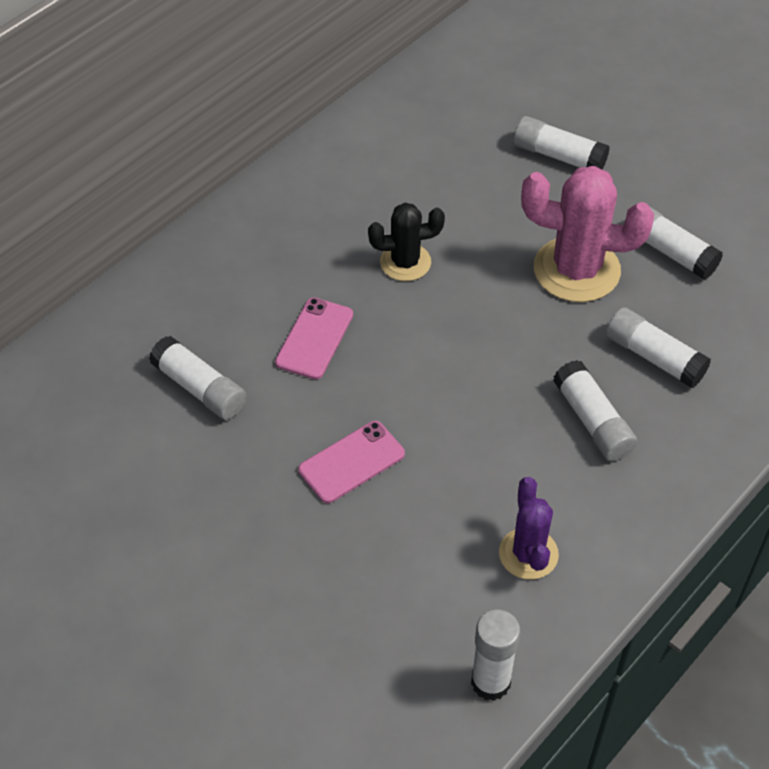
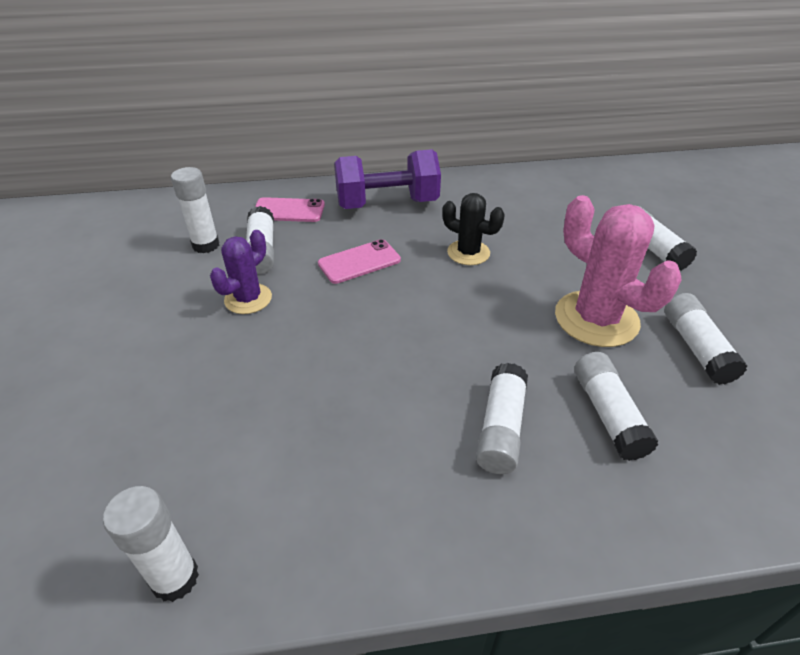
camera: 40 degrees right, 10 degrees down
pink phone [298,421,405,503] -> pink phone moved to [255,197,325,222]
purple cactus [499,477,559,579] -> purple cactus moved to [210,230,272,314]
none -> white glue stick [171,167,220,253]
none -> purple dumbbell [334,149,441,209]

